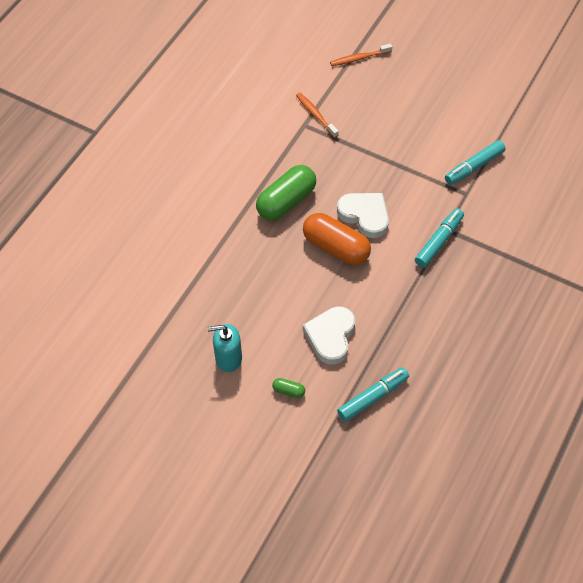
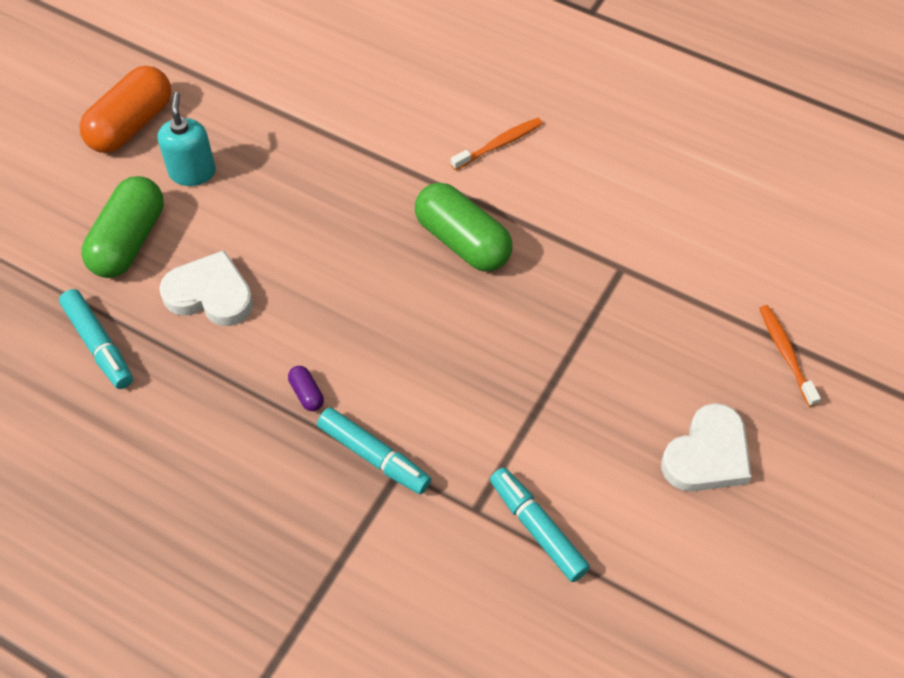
camera: 90 degrees right, 0 degrees up
green capsule [272,378,305,398] -> green capsule [81,176,164,278], size x2.37
orange toothbrush [296,93,339,138] -> orange toothbrush moved to [451,118,543,170]
orange capsule [303,213,371,265] -> orange capsule moved to [79,66,171,153]
white heart [337,193,389,238] -> white heart moved to [661,403,751,491]
none -> purple capsule [288,366,324,411]

